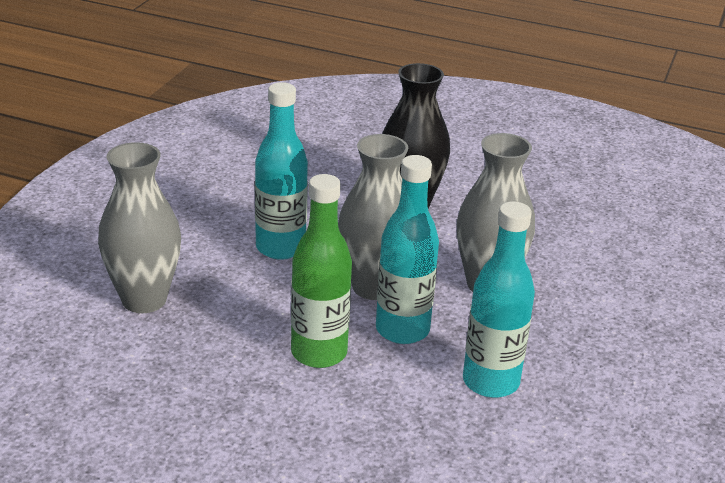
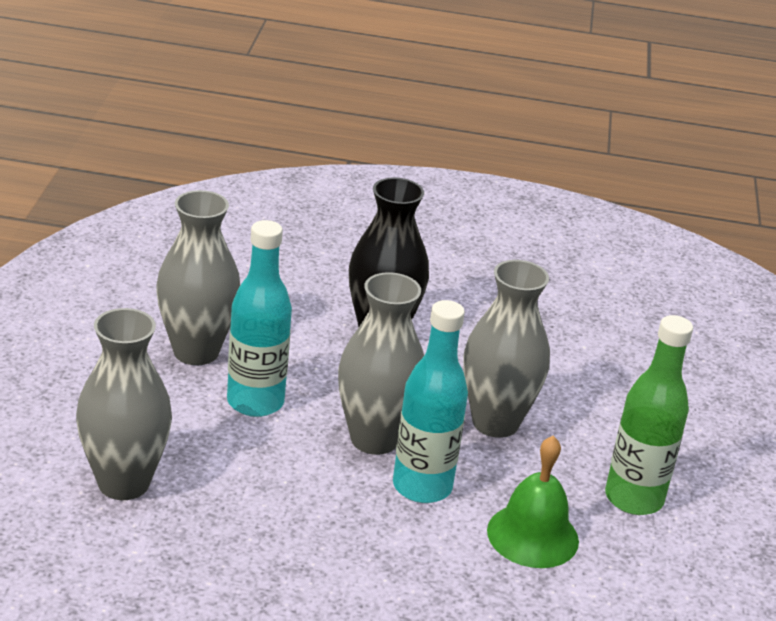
camera: 15 degrees left, 0 degrees up
green bottle [291,174,352,368] -> green bottle moved to [605,315,693,515]
turquoise bottle [463,202,535,398] -> green bell [487,436,579,568]
none -> grey vase [156,190,240,365]

